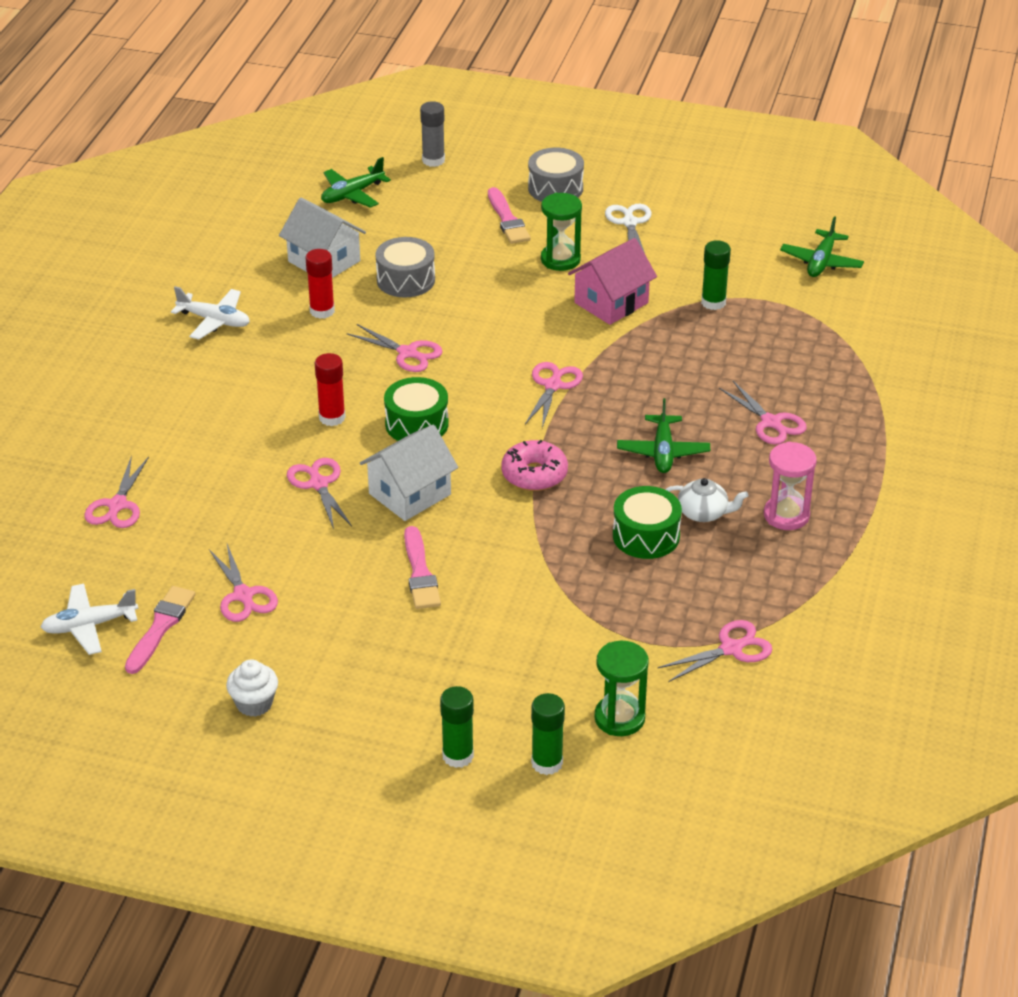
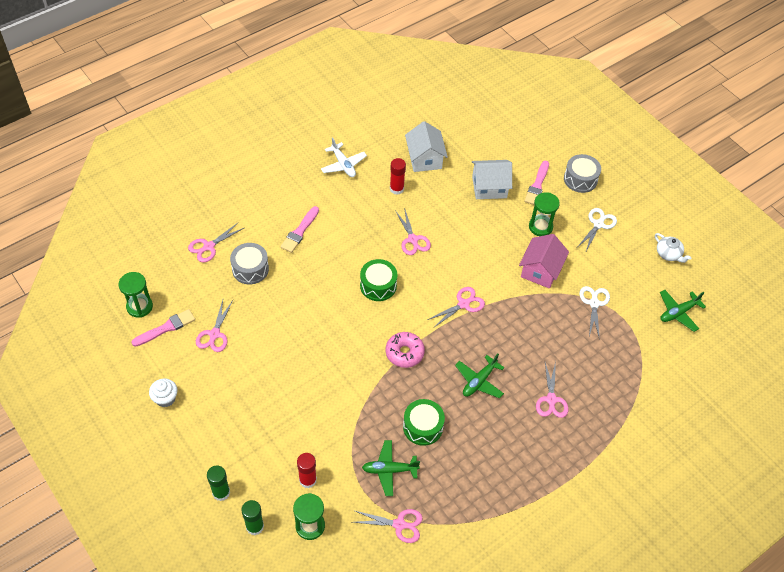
camera: 35 degrees right, 15 degrees up
white plane [41,584,138,655] -> green hourglass [119,272,153,318]
pink scissors [287,458,352,529] -> none
red glue stick [315,353,346,426] -> red glue stick moved to [297,453,317,488]
green plane [321,157,391,208] -> green plane moved to [362,440,420,496]
white house [360,424,458,521] -> white house moved to [472,160,512,199]
grey drum [375,237,435,297] -> grey drum moved to [230,243,269,284]
pink brush [404,526,441,609] -> pink brush moved to [280,206,319,253]
grey glue stick [420,101,445,167] -> none
pink house [568,238,657,325] -> pink house turned 60 degrees counterclockwise [519,234,569,289]
white teapot [665,478,748,522] -> white teapot moved to [655,233,691,263]
green glue stick [701,240,731,310] -> white scissors [580,286,610,336]
pink hourglass [764,442,817,530] -> none

